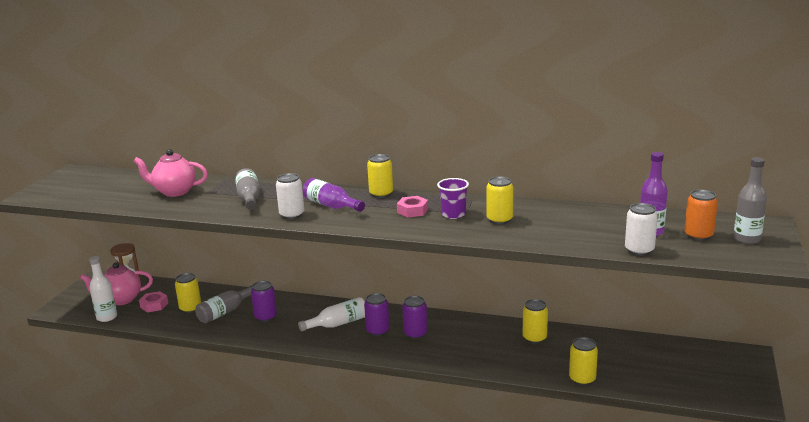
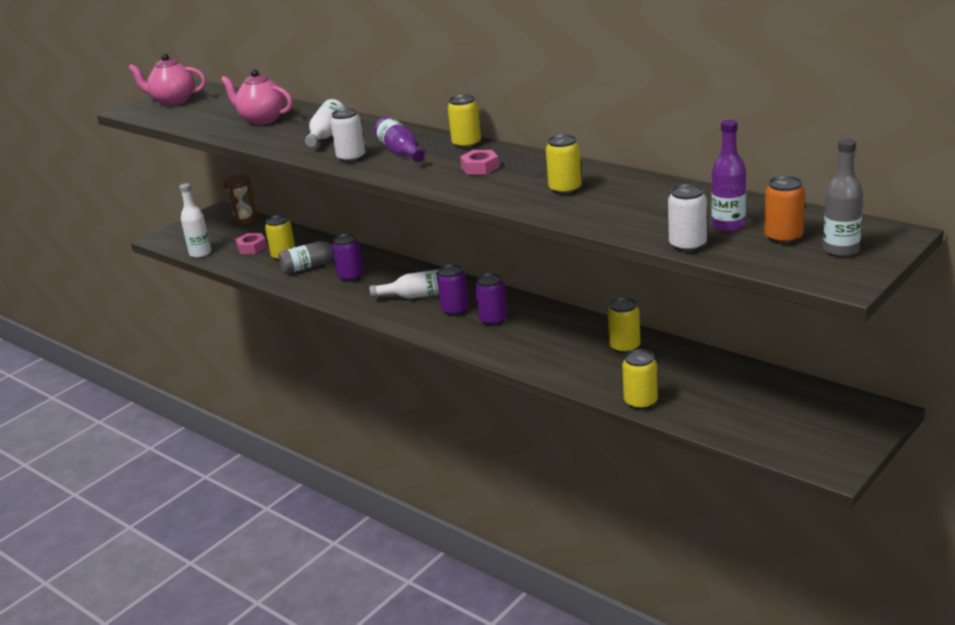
camera: 25 degrees right, 5 degrees up
pink teapot [80,262,153,305] -> pink teapot moved to [128,54,206,106]
grey bottle [235,168,260,210] -> white bottle [305,99,345,147]
purple cup [437,178,469,219] -> none

